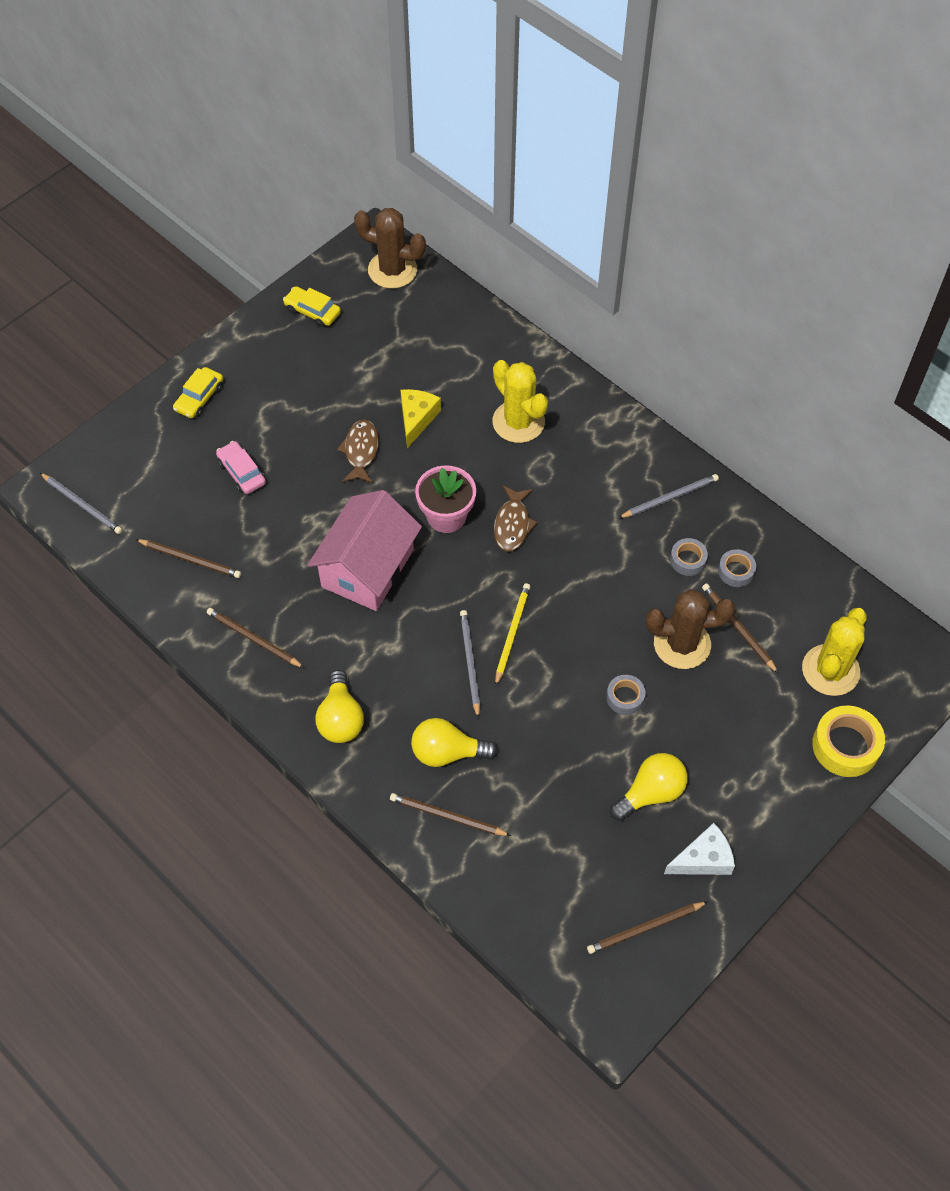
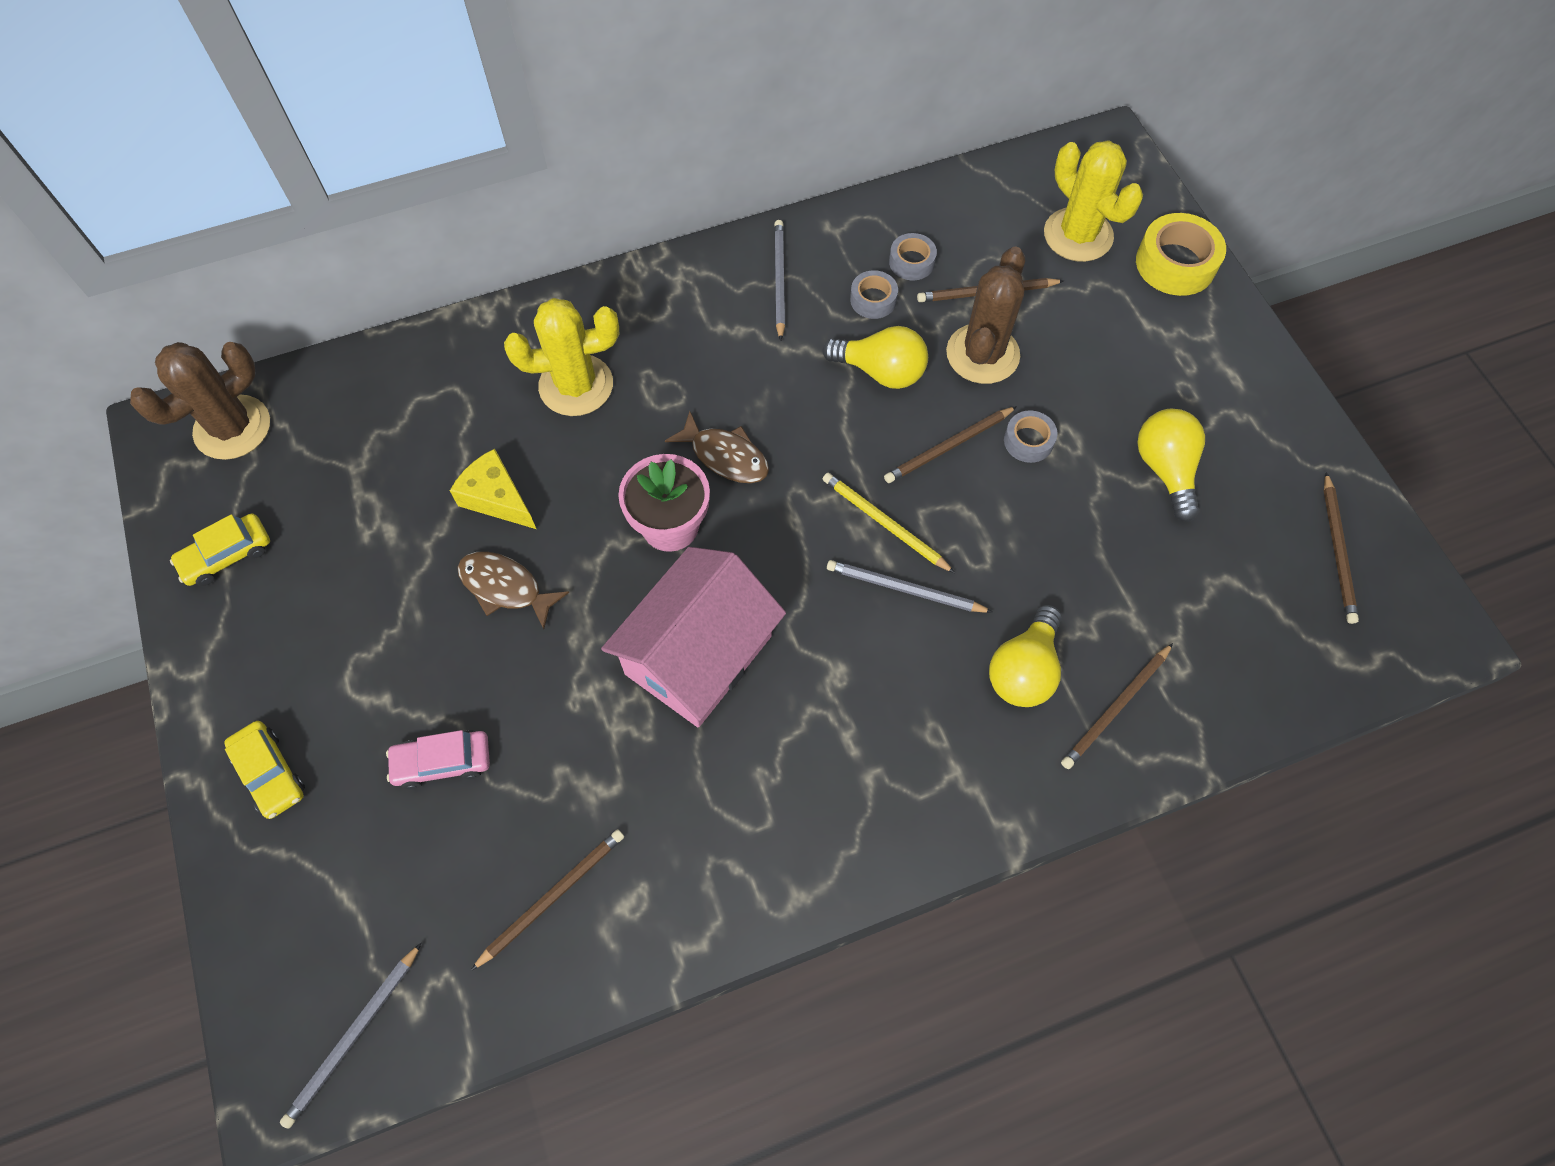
camera: 65 degrees left, 5 degrees up
grey pencil [40,473,123,534] -> grey pencil turned 150 degrees clockwise [280,943,421,1129]
brown pencil [207,608,304,668] -> brown pencil moved to [884,406,1017,483]
pink house [308,490,422,611] -> pink house turned 75 degrees clockwise [601,547,786,727]
yellow light bulb [315,670,364,743] -> yellow light bulb moved to [822,326,928,389]
white cheese [664,823,735,875] -> none

